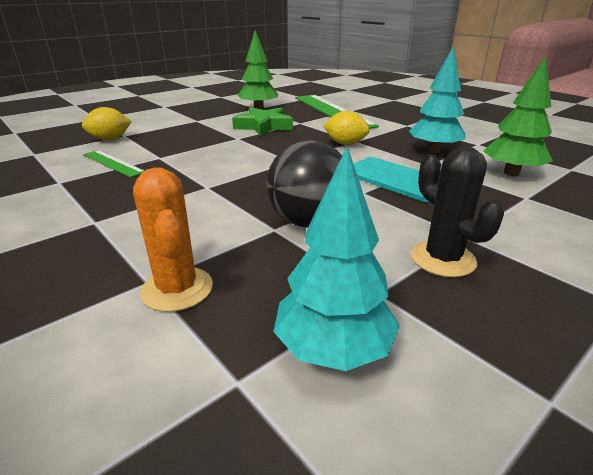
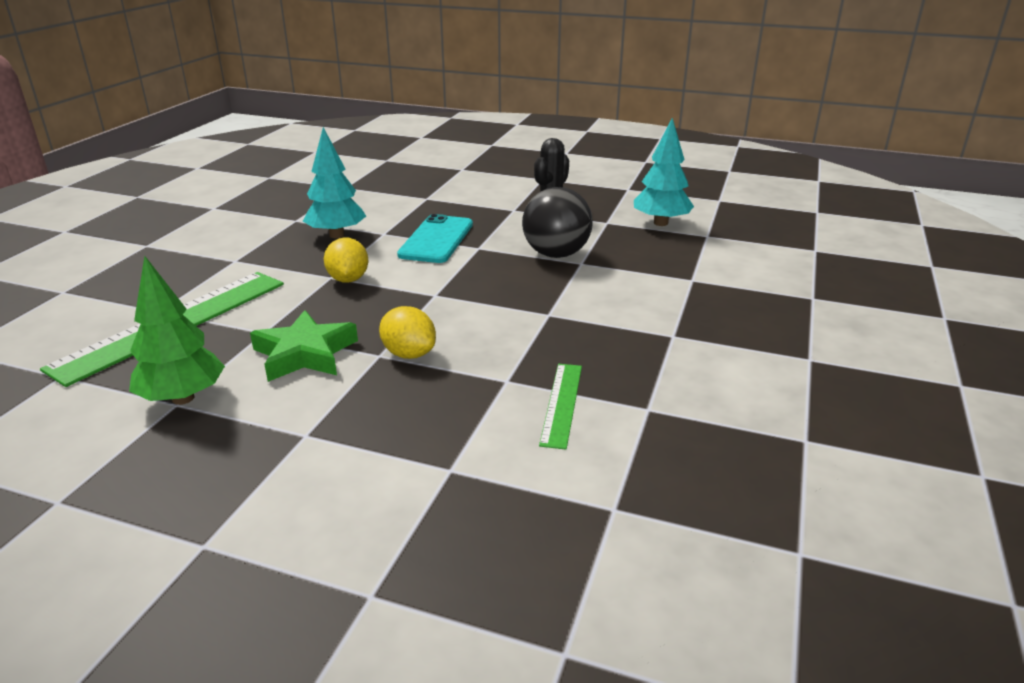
camera: 120 degrees left, 0 degrees up
yellow lemon [82,107,131,140] -> yellow lemon moved to [379,306,436,359]
orange cactus [133,168,213,312] -> none
green tree [483,56,553,176] -> none

